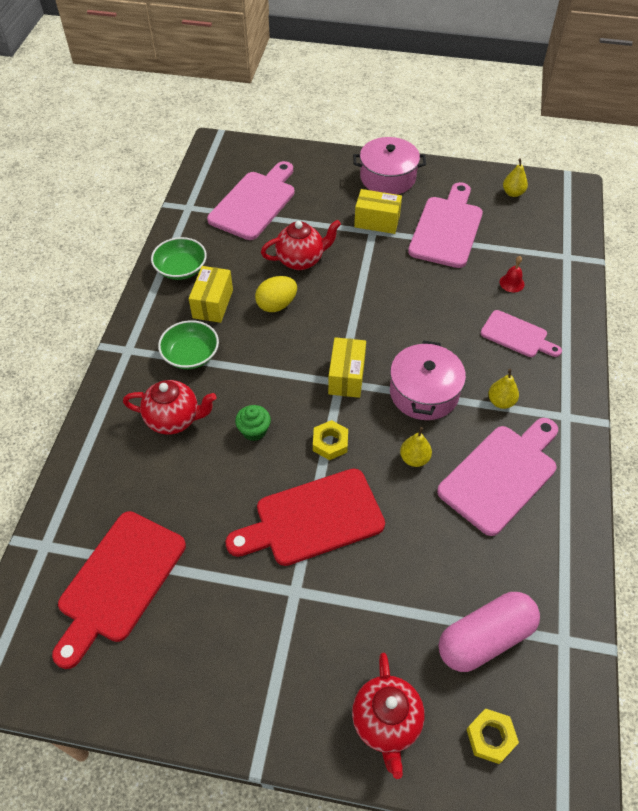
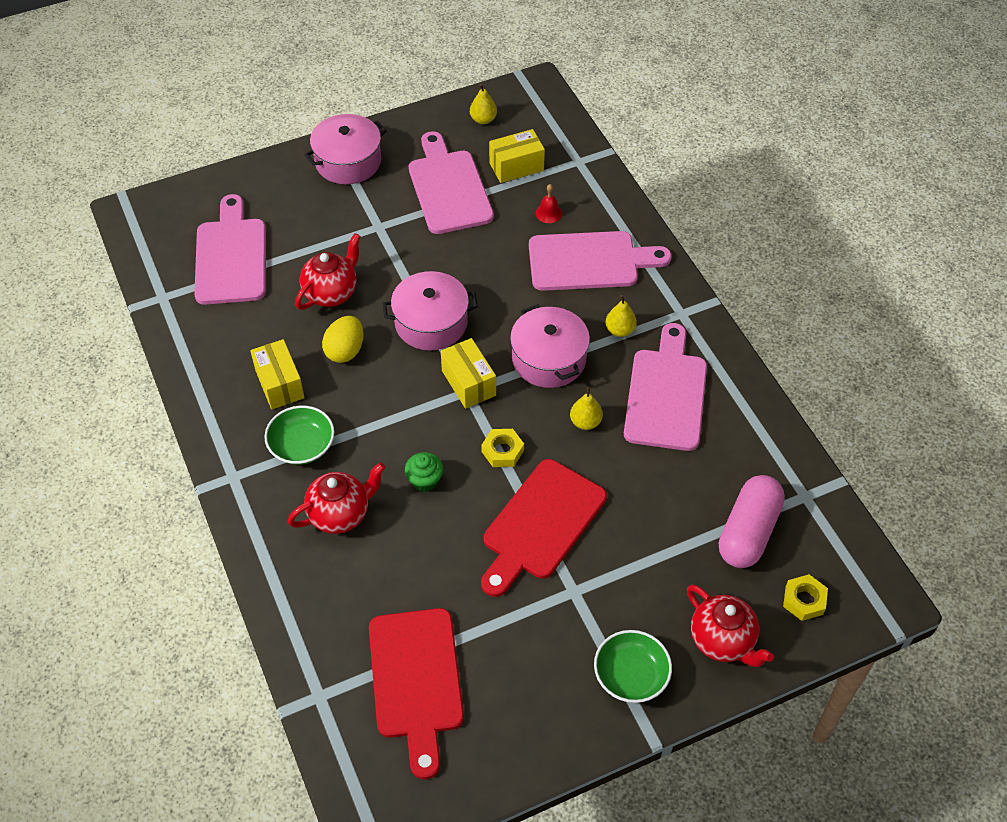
camera: 35 degrees left, 0 degrees up
green bowl [151,237,207,280] -> green bowl moved to [594,630,672,703]
yellow box [354,189,402,234] -> yellow box moved to [489,129,545,183]
pink cutting board [480,310,562,357] -> pink cutting board [529,231,672,291], size x1.66
none -> pink pot [382,271,478,351]

